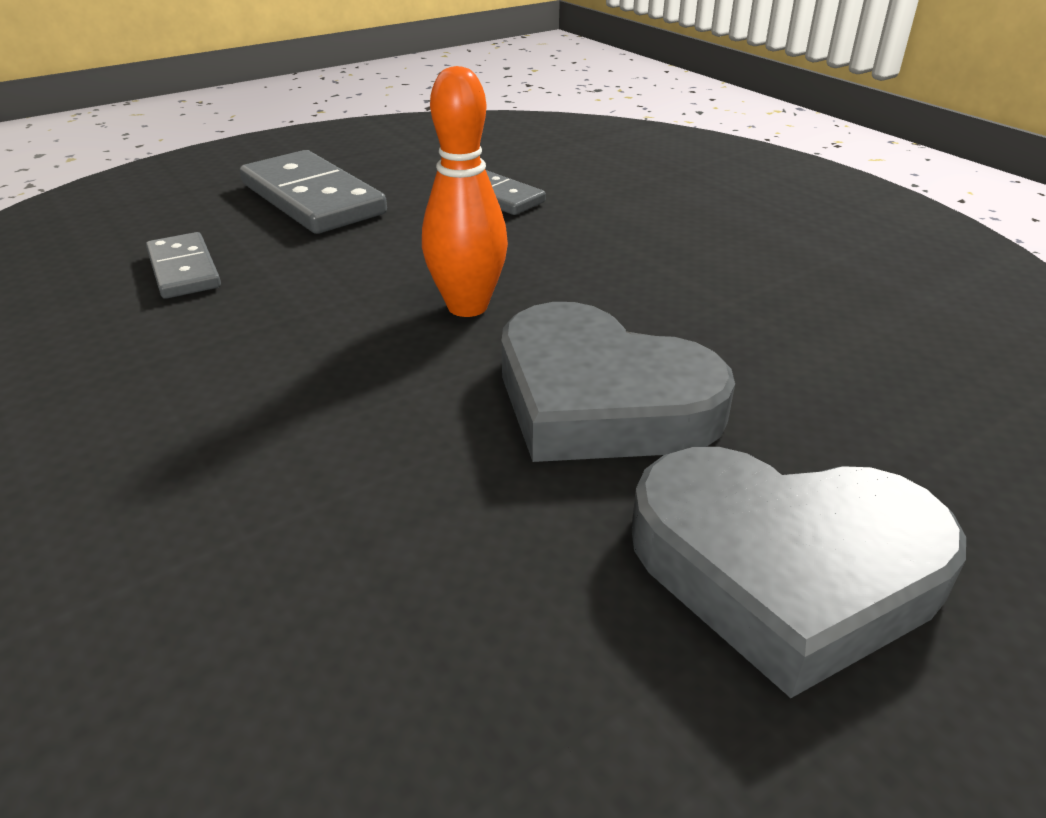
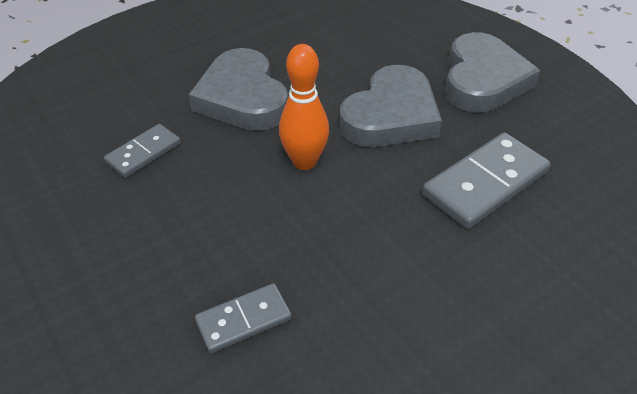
camera: 90 degrees left, 10 degrees up
grey domino [240,150,387,234] -> grey domino moved to [422,132,551,229]
none -> grey heart [189,48,288,131]

